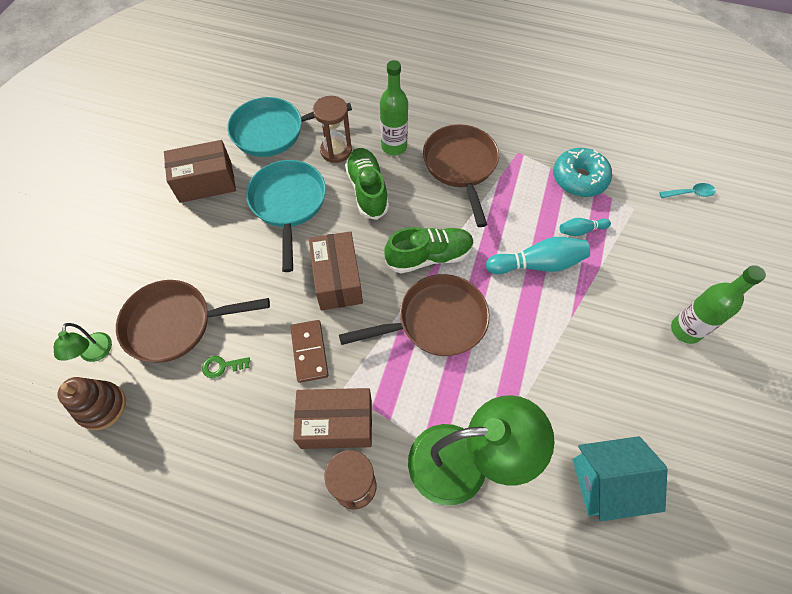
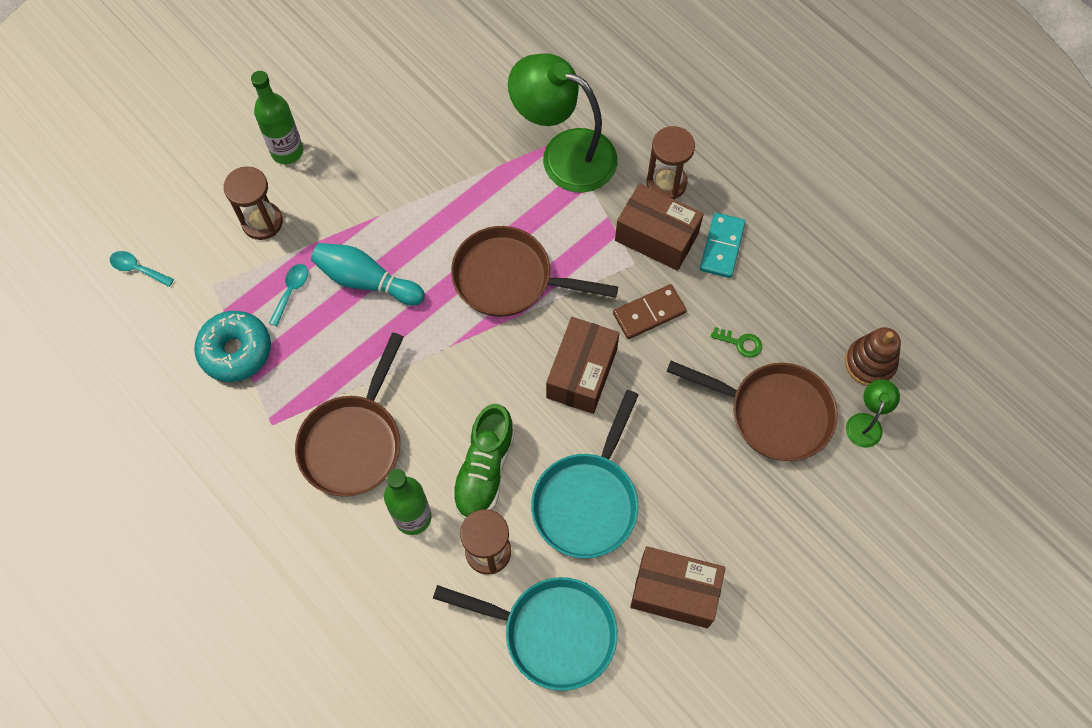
camera: 150 degrees left, 5 degrees up
brown domino [290,320,328,383] -> brown domino turned 45 degrees clockwise [613,284,687,339]
green shoe [384,227,474,273] -> none
turquoise bowling pin [560,218,611,236] -> turquoise spoon [269,264,308,326]
turquoise house [573,436,668,521] -> none
none -> brown hourglass [224,166,283,240]
none -> turquoise domino [700,213,746,278]

